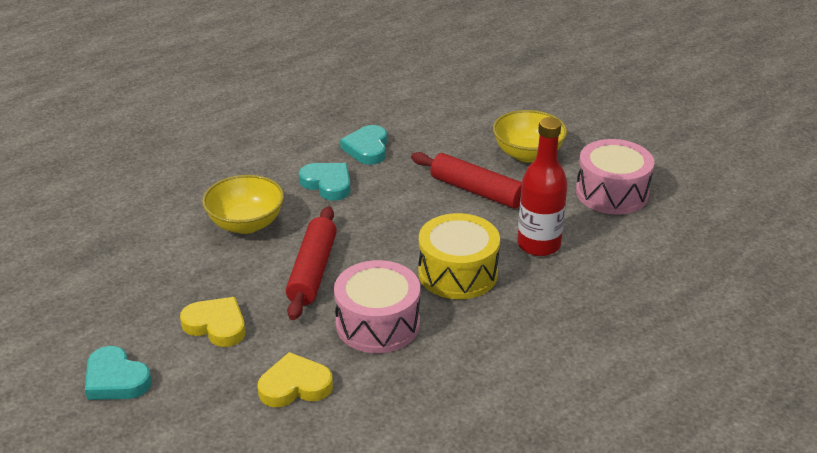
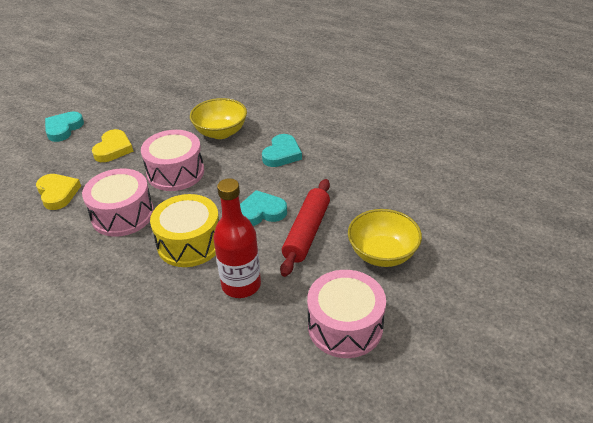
camera: 75 degrees right, 5 degrees up
red rolling pin [286,206,337,320] -> pink drum [141,130,204,191]
turquoise heart [340,125,387,165] -> turquoise heart moved to [240,190,287,226]

